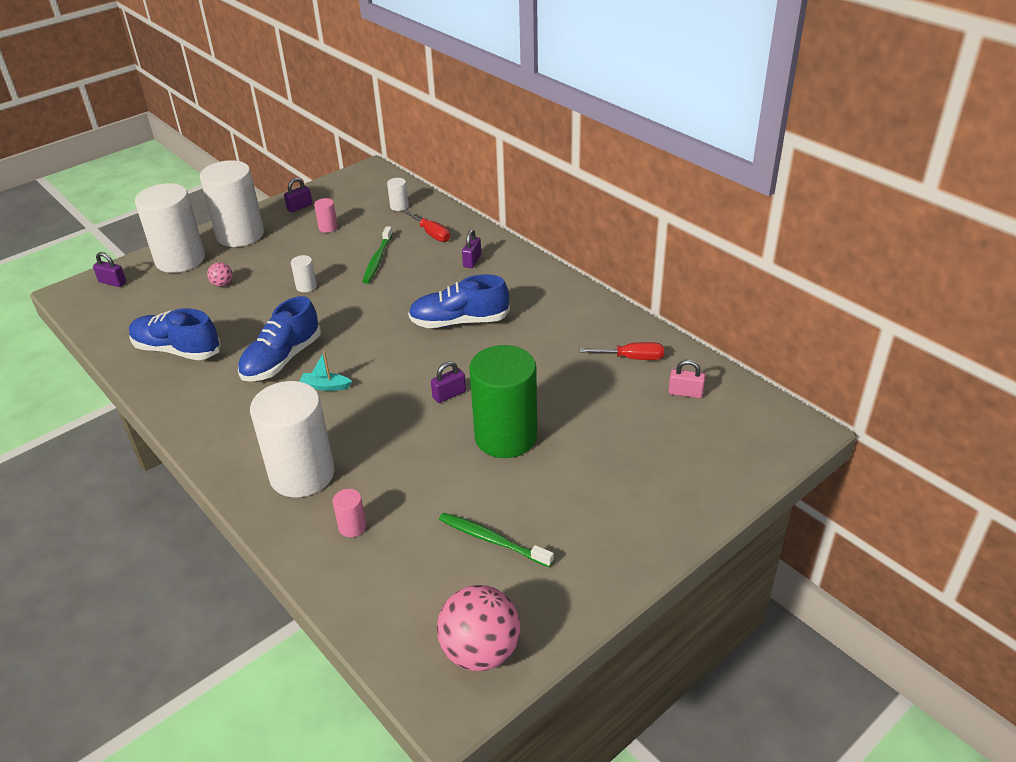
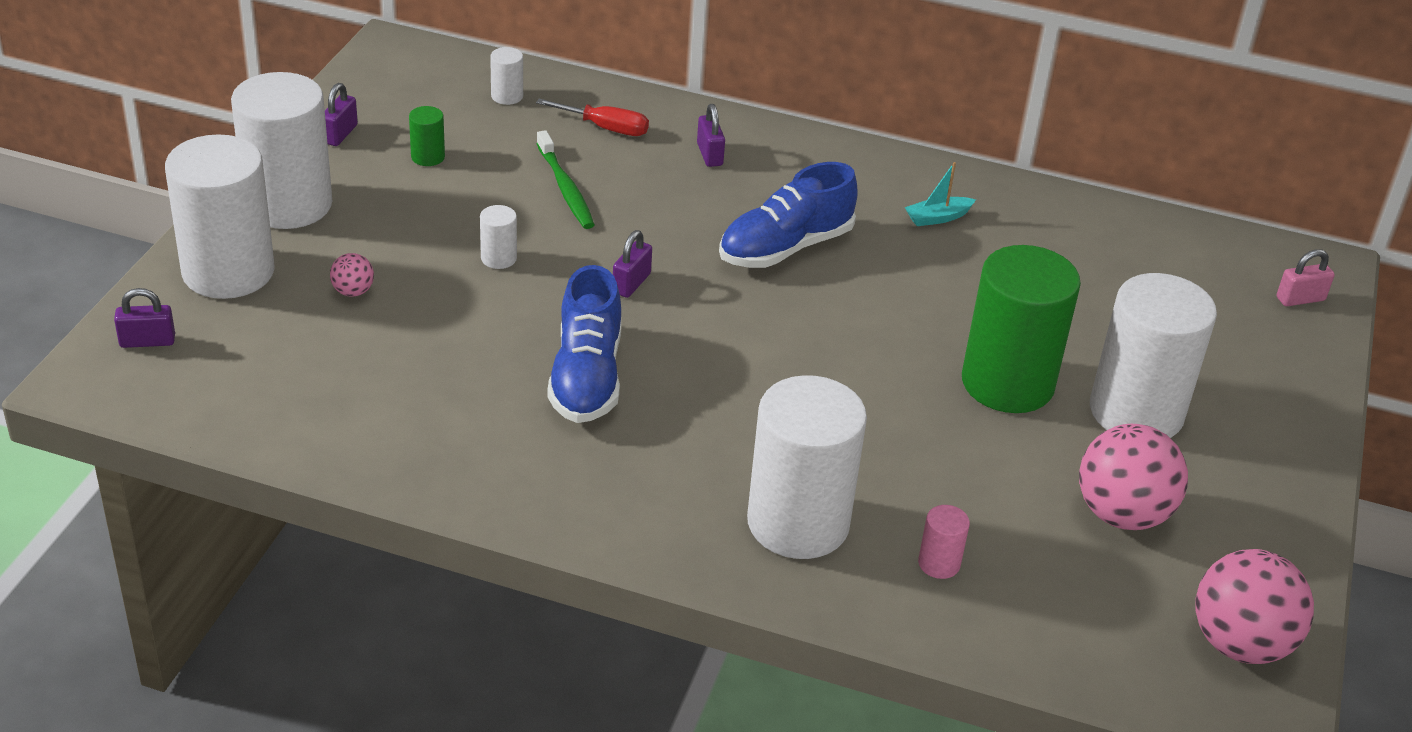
camera: 35 degrees left, 0 degrees up
blue shoe [129,308,221,360] -> none
turquoise boat [299,351,352,391] -> turquoise boat moved to [905,162,976,226]
pink cylinder [314,198,338,233] -> green cylinder [409,106,445,166]
purple padlock [431,361,466,403] -> purple padlock moved to [613,230,652,298]
green toothbrush [439,512,554,567] -> pink ball [1079,424,1188,530]
red screwdriver [580,342,664,360] -> none
pink padlock [669,360,705,398] -> pink padlock moved to [1277,249,1335,306]
none -> white cylinder [1090,273,1217,438]

